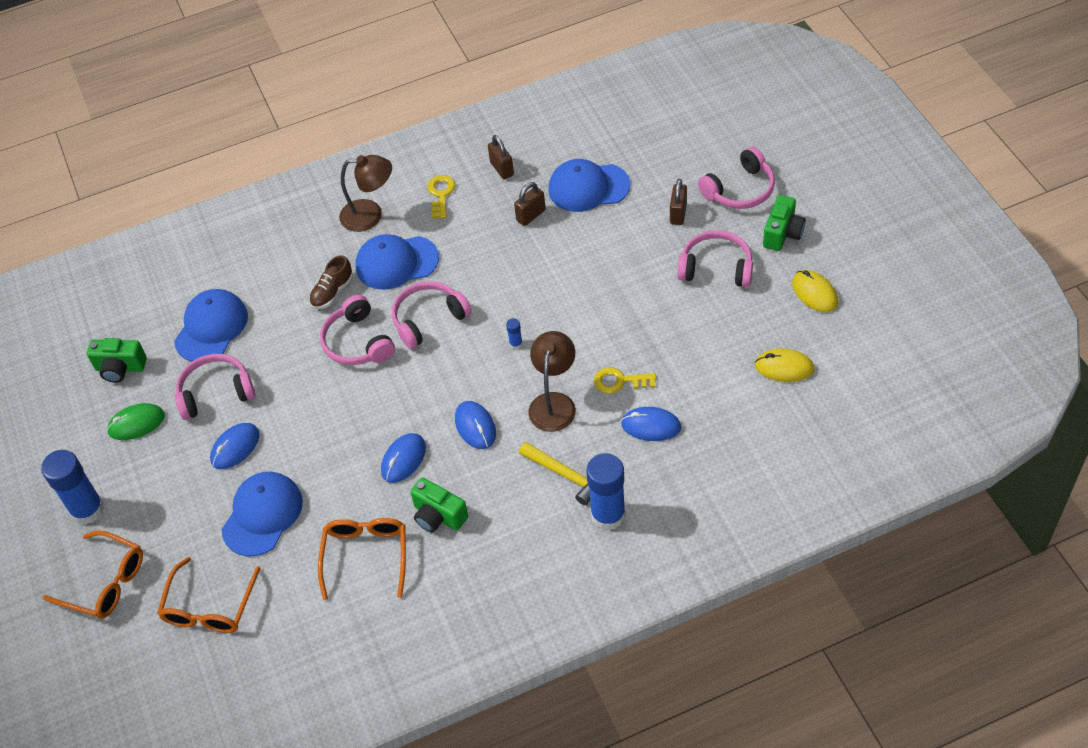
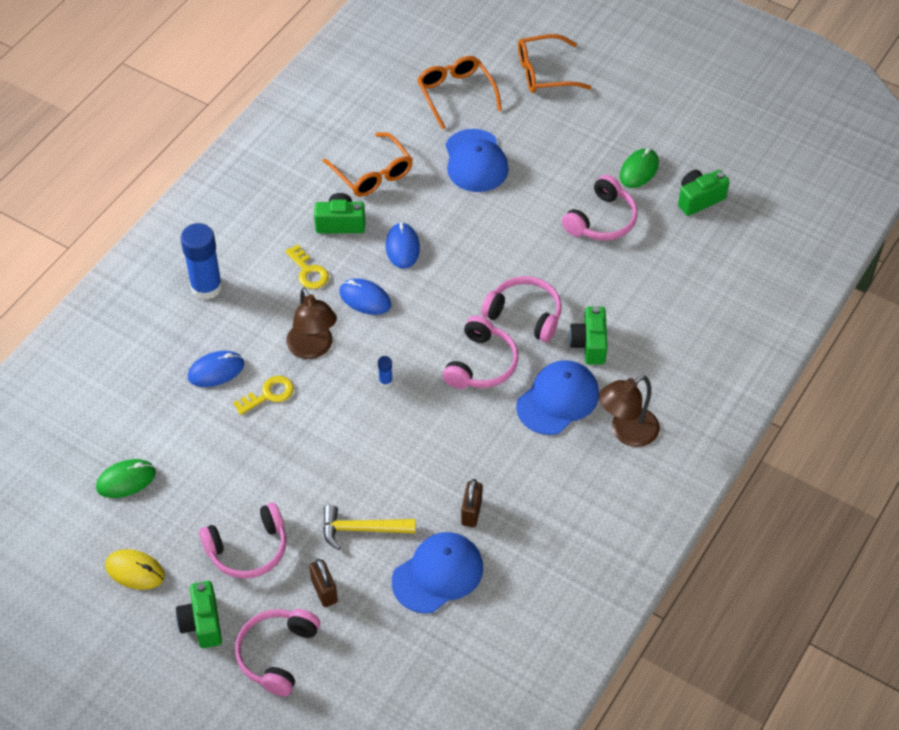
camera: 140 degrees right, 0 degrees up
blue glue stick [41,450,105,524] -> none
blue cap [174,289,248,362] -> none
blue mouse [210,423,260,469] -> none
brown shoe [309,255,353,309] -> green camera [569,306,608,365]
yellow key [427,175,455,218] -> yellow key moved to [285,244,329,289]
brown padlock [488,135,514,179] -> none
yellow hammer [519,442,590,505] -> yellow hammer moved to [323,505,416,550]
yellow mouse [755,349,815,382] -> green mouse [96,459,156,498]

